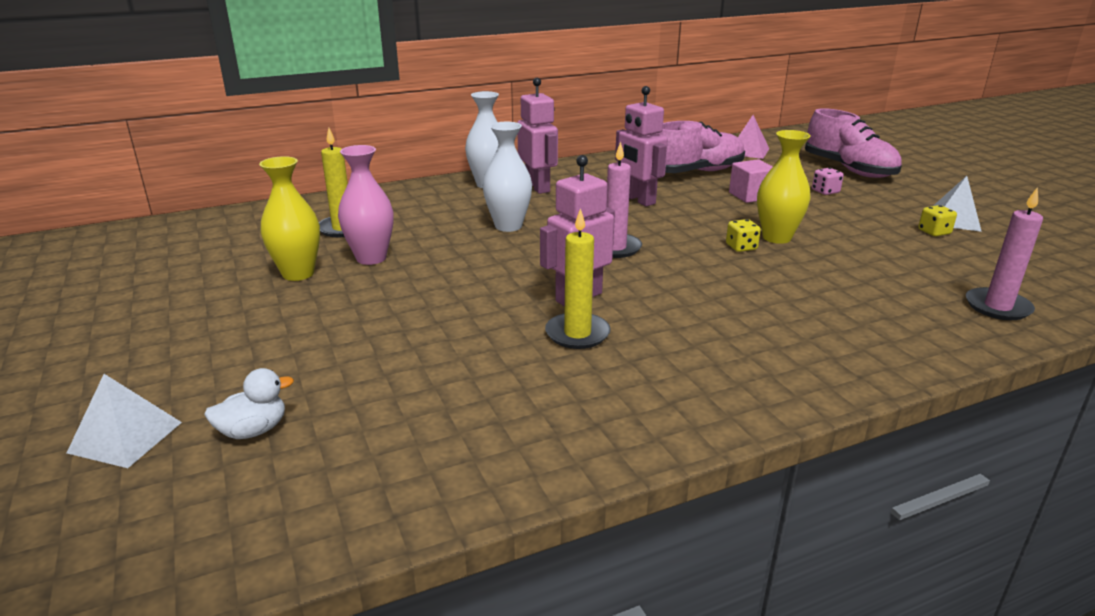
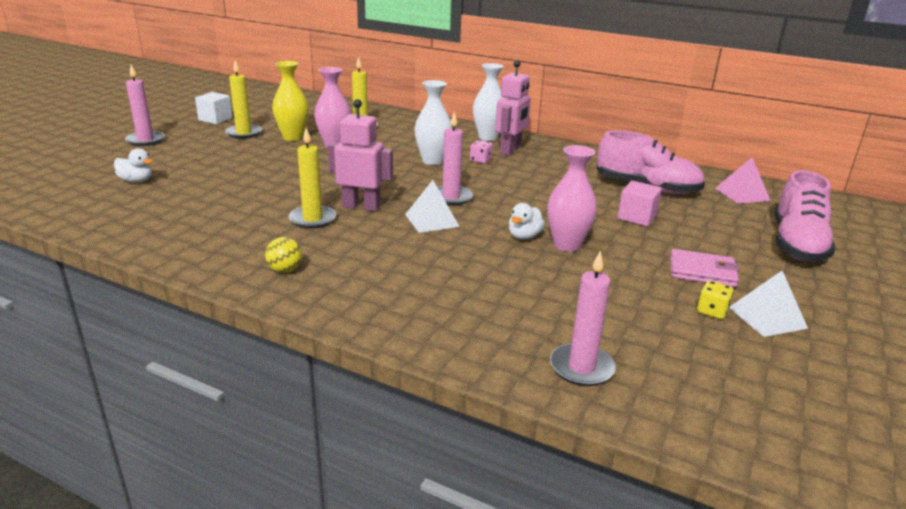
camera: 50 degrees right, 0 degrees up
white pyramid [67,374,182,468] -> white pyramid moved to [405,180,460,233]
pink robot [615,86,668,206] -> none
yellow dice [726,219,761,252] -> white duck [509,203,545,240]
yellow vase [757,130,811,244] -> pink vase [548,145,597,252]
pink dice [812,168,844,195] -> pink dice moved to [470,140,493,164]
none -> pink candle [125,65,165,146]
none -> white cube [195,92,232,124]
none -> yellow candle [225,60,262,139]
none -> yellow ball [265,237,302,273]
none -> pink wallet [670,249,740,287]

